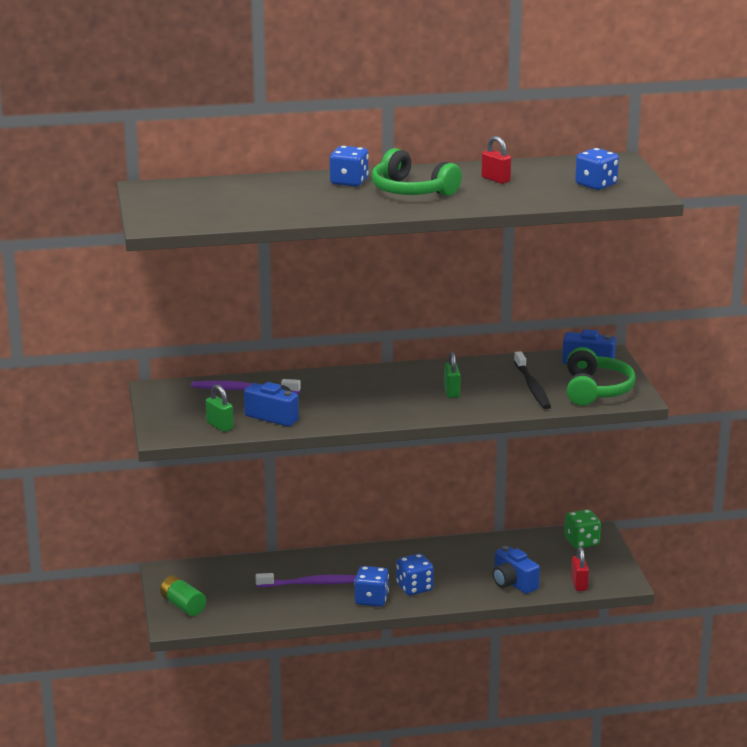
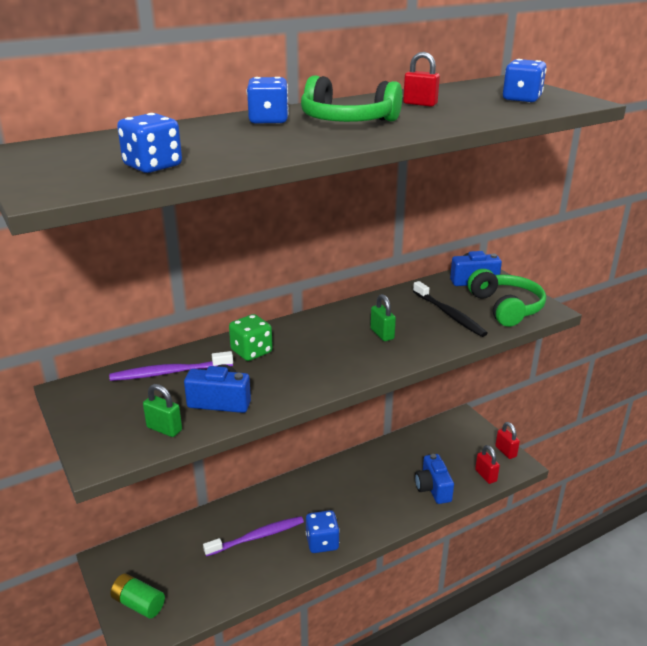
camera: 20 degrees left, 5 degrees up
blue dice [396,554,434,595] -> blue dice moved to [117,113,182,173]
blue camera [492,546,540,594] -> blue camera turned 45 degrees clockwise [415,454,454,504]
green dice [564,509,601,549] -> green dice moved to [229,314,273,361]
none -> red padlock [495,422,520,459]

